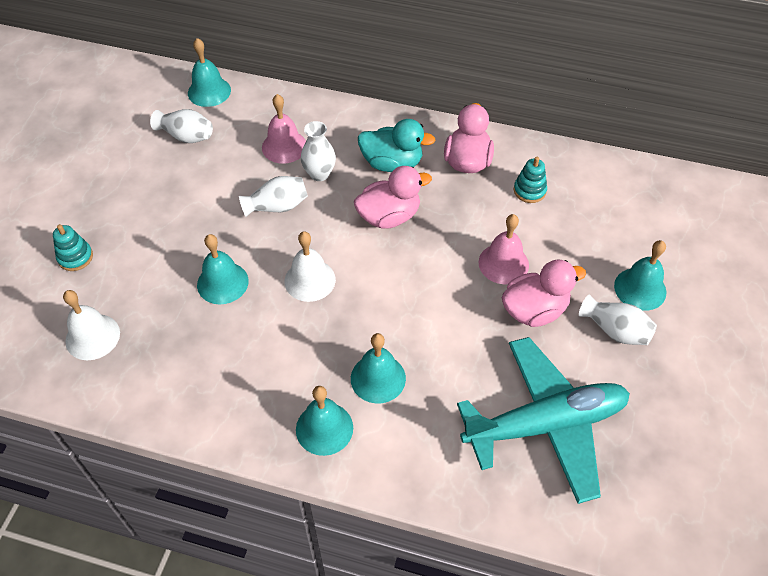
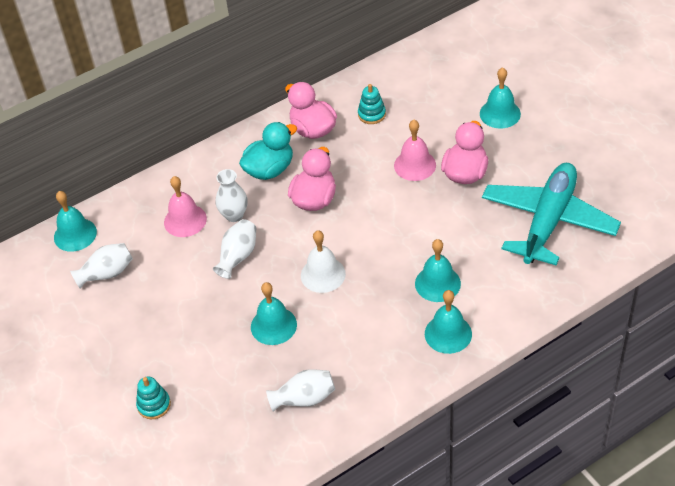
camera: 45 degrees left, 5 degrees down
white bell [63,290,120,360] -> none
white vase [579,294,657,345] -> white vase moved to [266,369,335,412]

